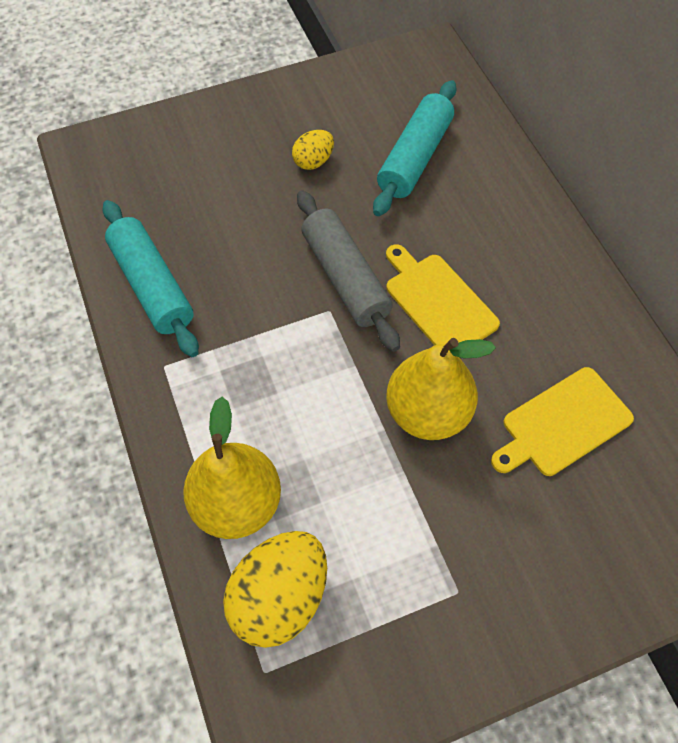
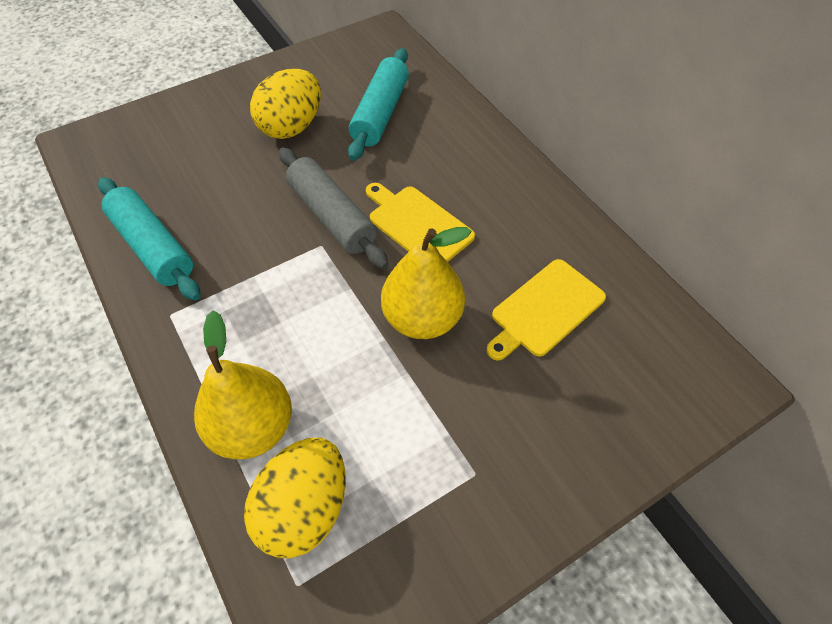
camera: 10 degrees left, 5 degrees down
yellow egg [292,130,334,170] -> yellow egg [250,69,321,139], size x1.88

